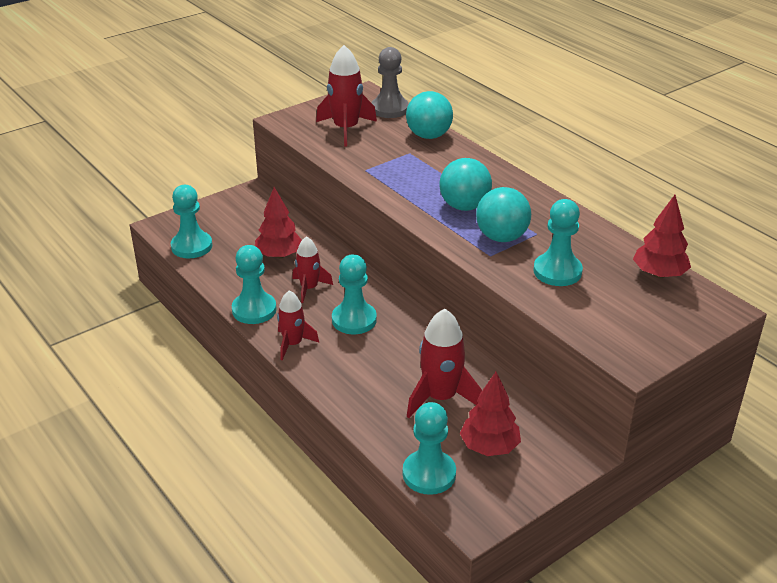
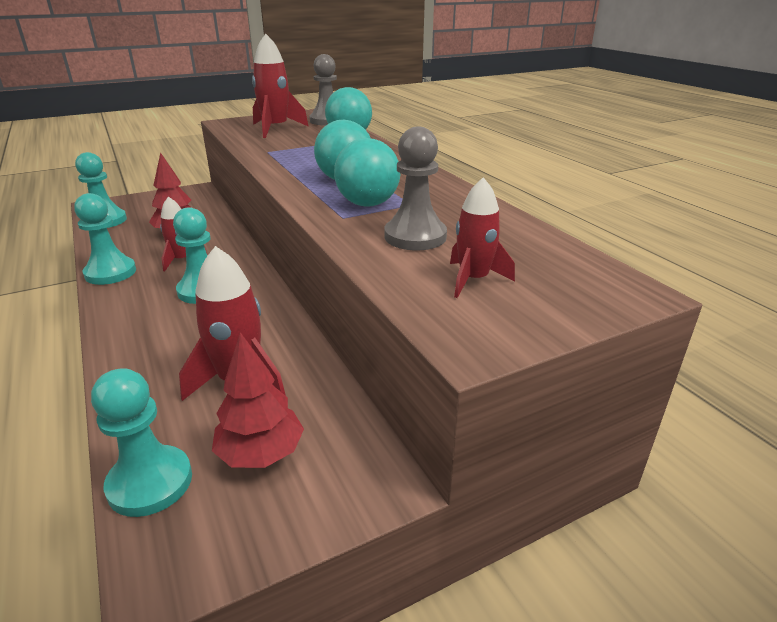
camera: 10 degrees right, 5 degrees down
red rocket [277,290,319,360] -> red rocket moved to [450,177,515,298]
turquoise pawn [533,199,583,286] -> grey pawn [384,127,447,250]
red tree [633,195,691,278] -> none

